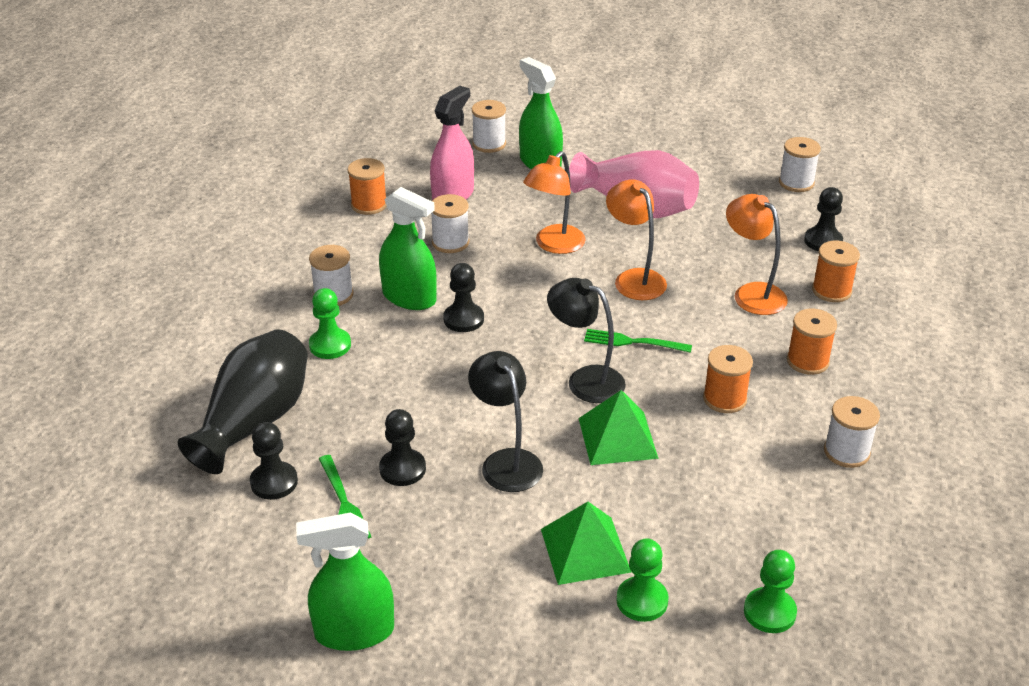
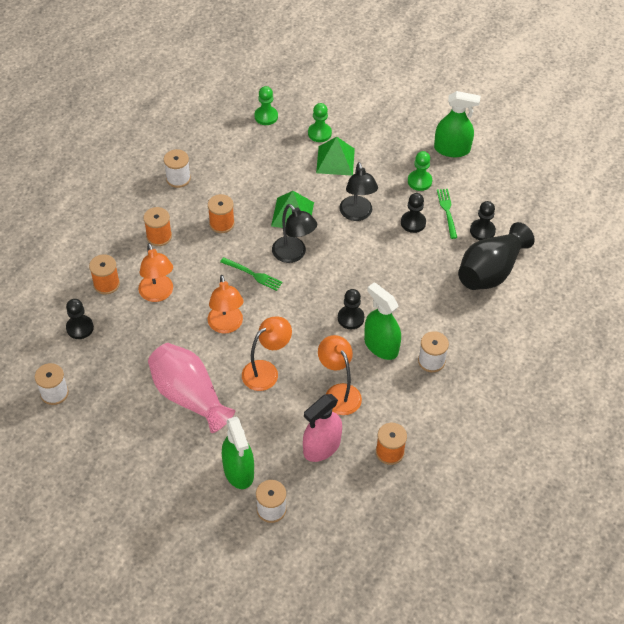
camera: 165 degrees left, 15 degrees up
green pawn [309,288,351,359] -> green pawn moved to [408,151,432,191]
white spool [431,194,469,253] -> orange lamp [318,335,362,415]

